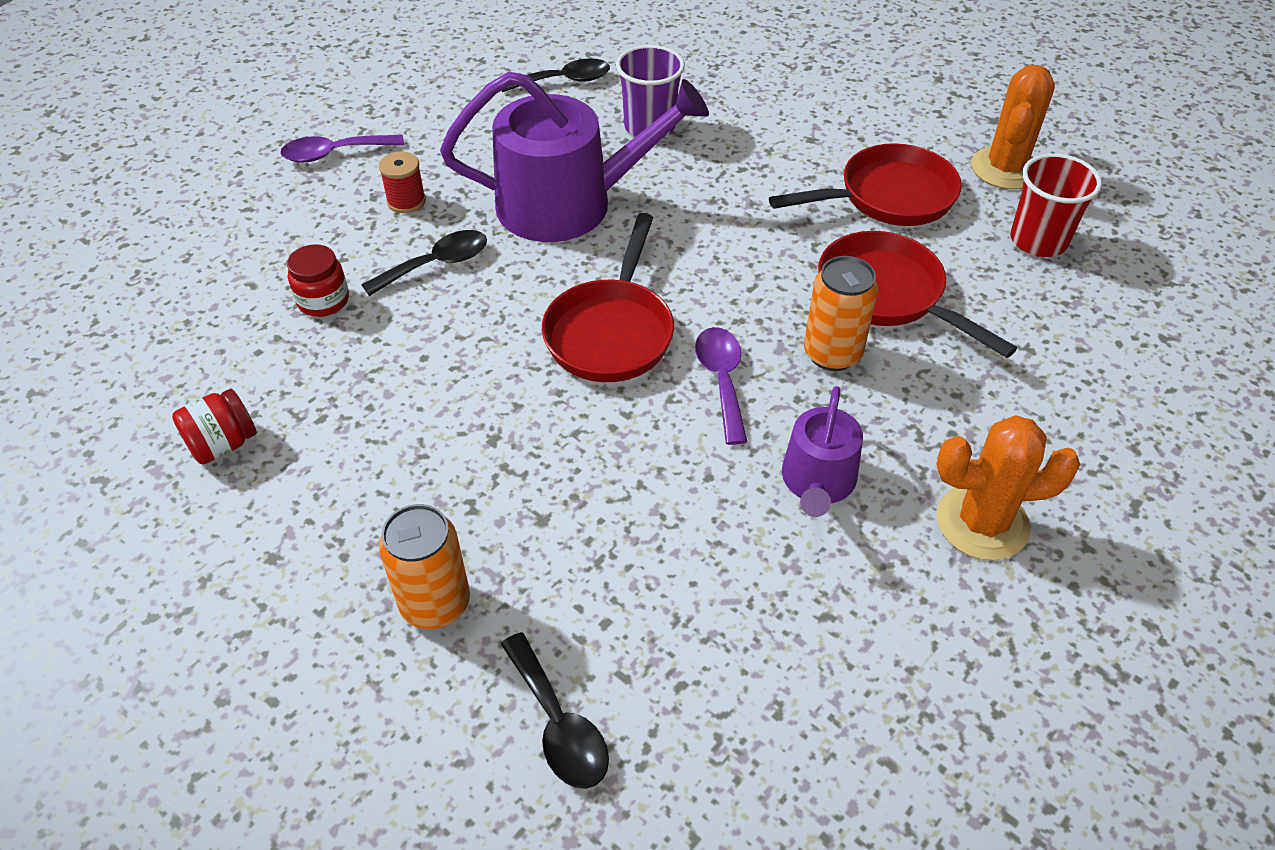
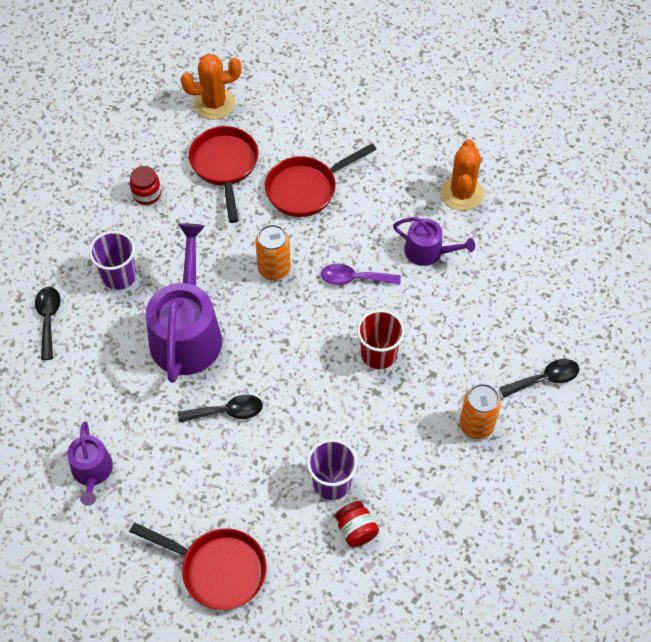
camera: 80 degrees left, 10 degrees up
purple spoon [280,135,404,162] -> purple watering can [67,422,113,506]
red jar [287,244,349,317] -> red jar moved to [130,166,161,205]
black spoon [361,230,487,296] -> black spoon turned 105 degrees clockwise [178,395,263,423]
red spool [379,151,426,213] -> none
red pan [542,213,674,382] -> red pan moved to [130,523,266,610]
orange can [804,256,878,371] -> orange can moved to [255,224,291,280]
orange cactus [971,65,1055,189] -> orange cactus turned 45 degrees counterclockwise [180,54,242,120]
red cup [1010,153,1102,257] -> red cup moved to [357,310,405,369]
none -> purple cup [307,439,358,500]

